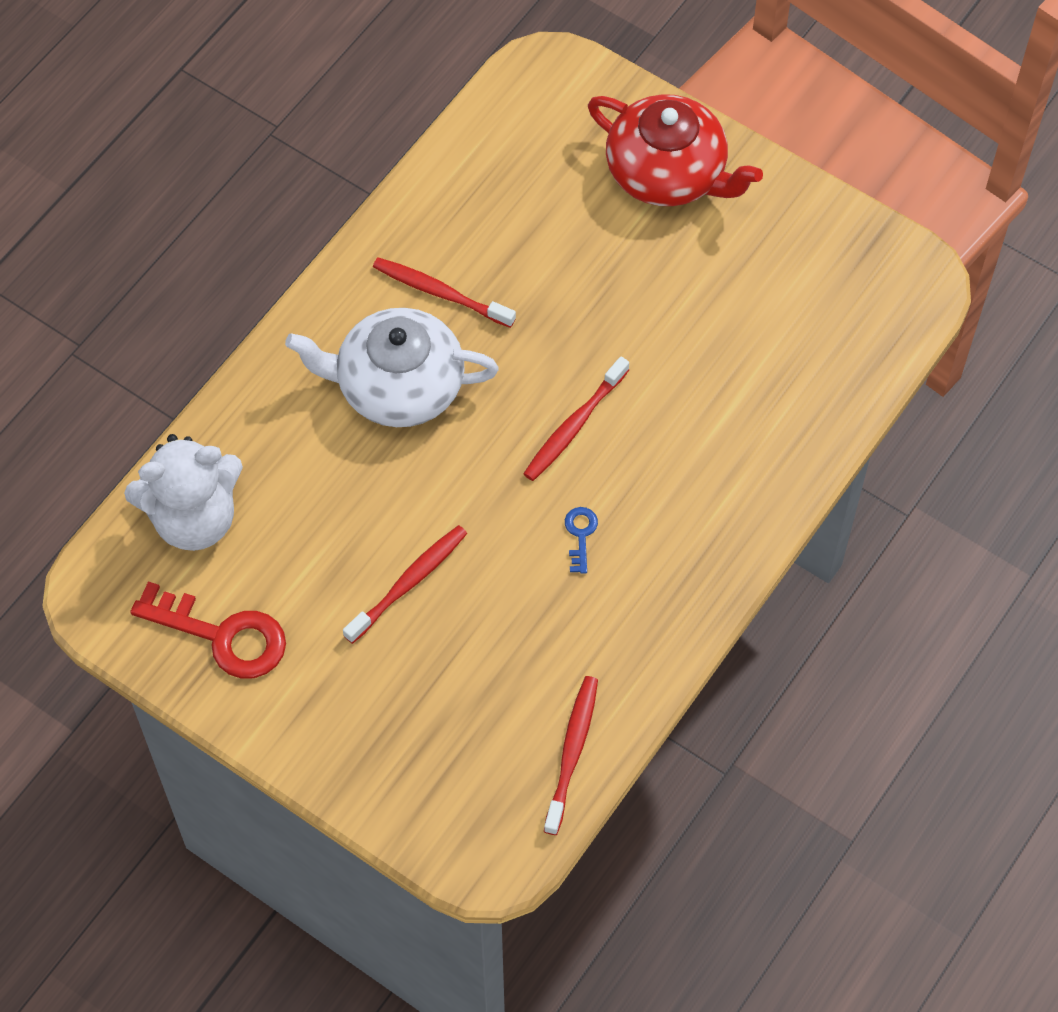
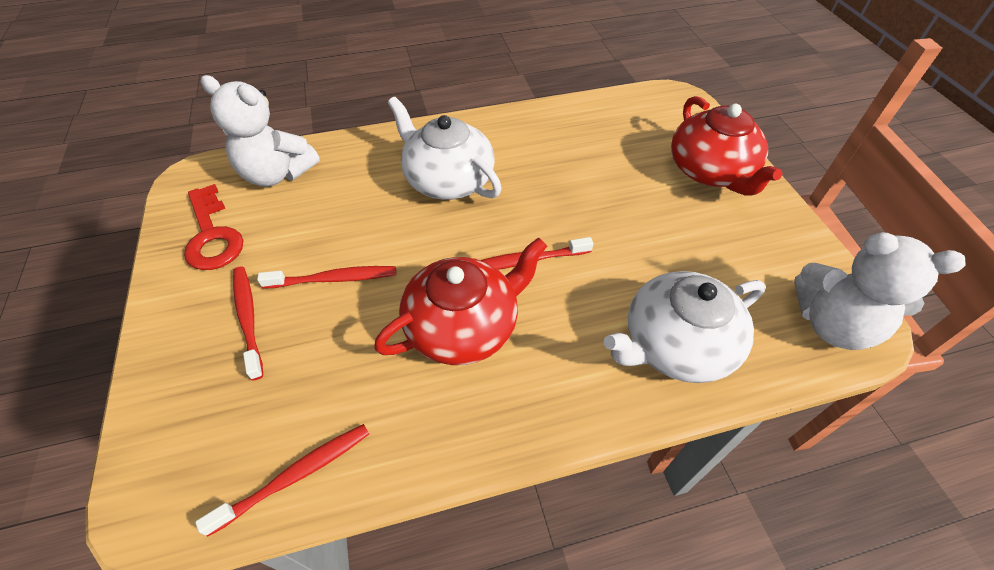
camera: 40 degrees right, 10 degrees down
red toothbrush [373,257,516,328] -> red toothbrush moved to [233,267,263,380]
blue key [565,507,598,574] -> red teapot [374,237,547,365]
none -> white teapot [604,271,766,383]
none -> white teddy bear [794,232,966,350]

